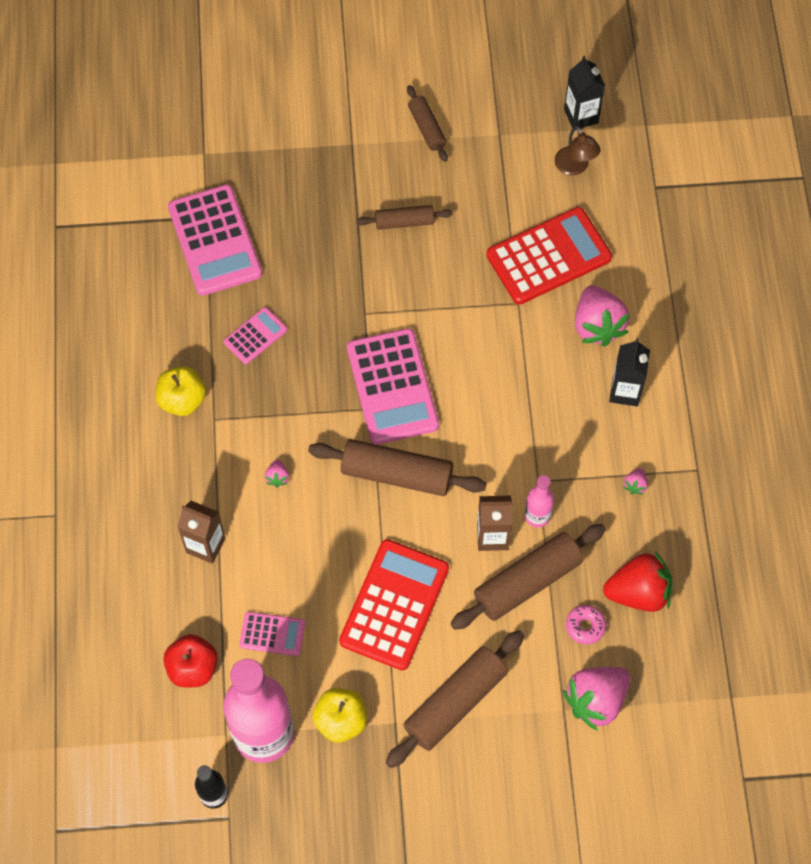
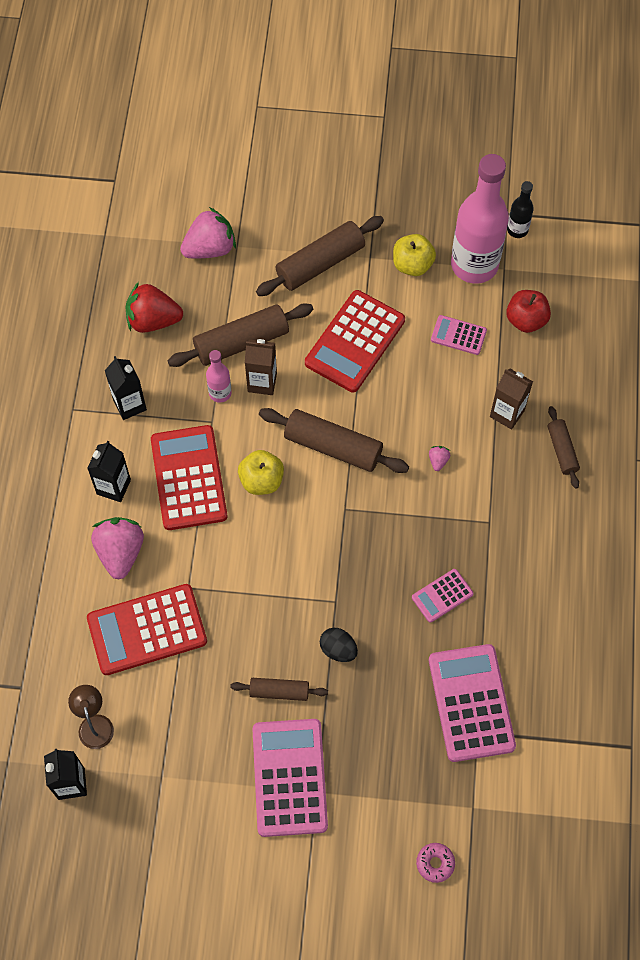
camera: 170 degrees left, 0 degrees up
yellow apple [155,366,206,416] -> yellow apple moved to [238,450,284,495]
pink calculator [347,328,439,445] -> pink calculator moved to [252,719,328,837]
brown rolling pin [407,85,448,162] -> brown rolling pin moved to [548,406,580,489]
pink donut [566,605,606,644] -> pink donut moved to [416,843,455,883]
pink strawberry [623,468,648,495] -> black carton [105,356,147,420]
none -> red calculator [151,425,228,530]
none -> black egg [320,628,358,662]

